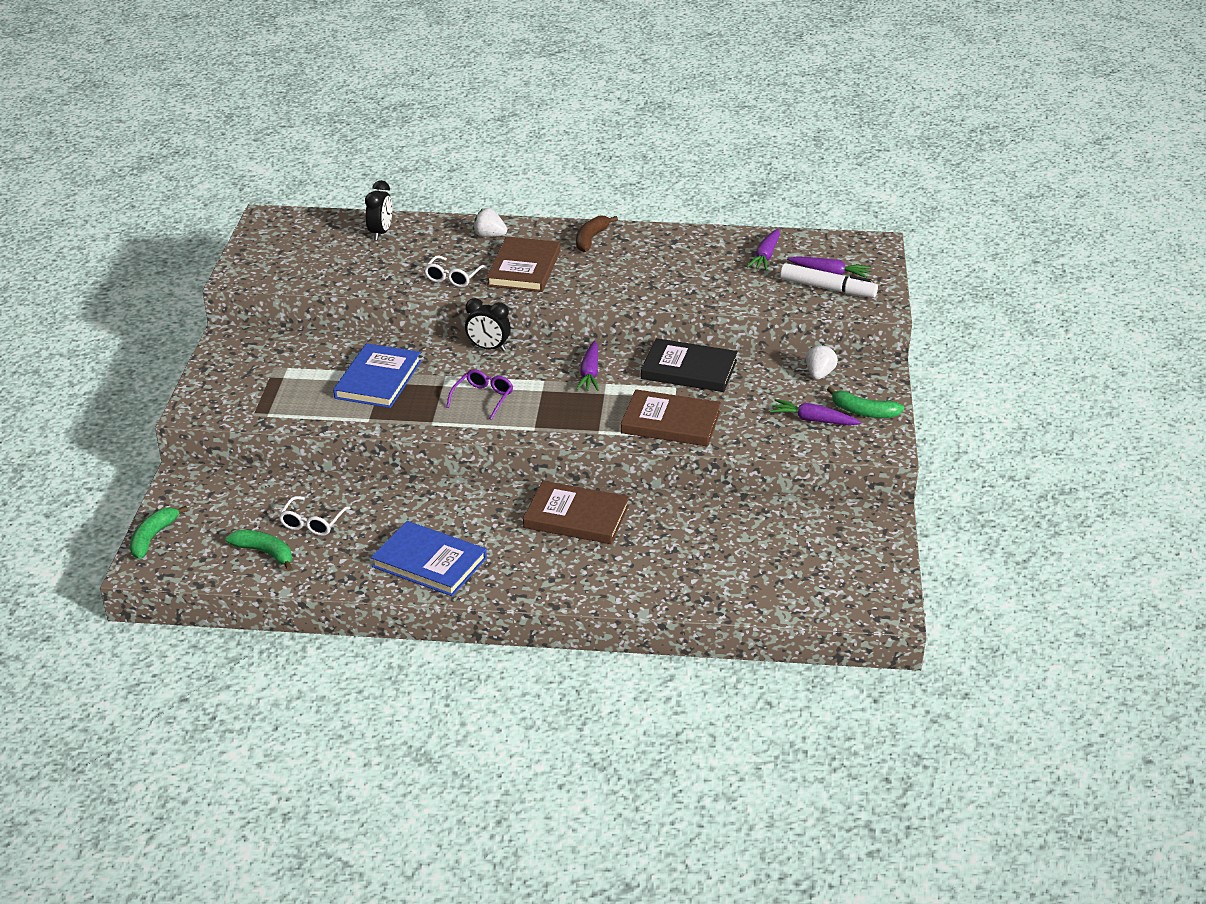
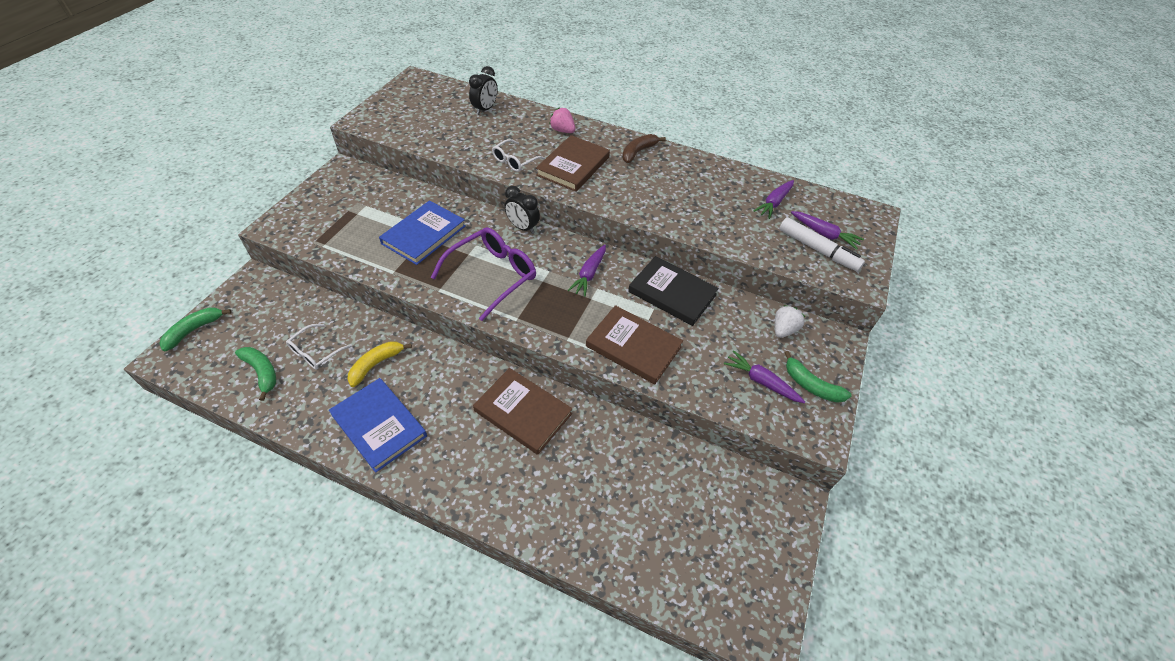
camera: 15 degrees right, 15 degrees up
purple glasses [446,369,513,420] -> purple glasses [431,227,536,321], size x1.80
white strawberry [473,208,507,237] -> pink strawberry [550,108,575,133]
none -> yellow banana [348,341,412,387]

